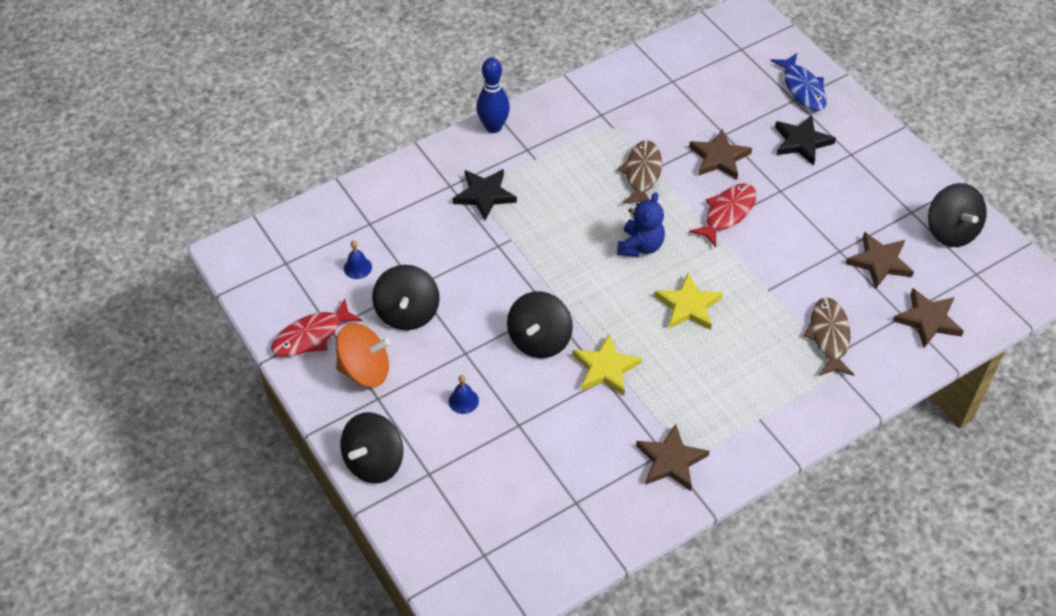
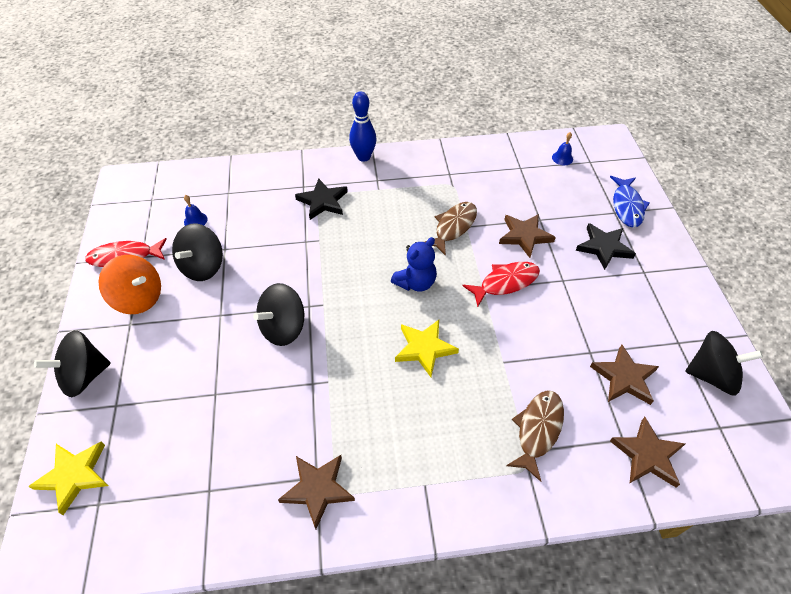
camera: 25 degrees right, 0 degrees up
blue bell [449,375,479,414] -> blue bell moved to [552,132,573,165]
yellow star [572,334,642,395] -> yellow star moved to [28,441,108,515]
black spinning top [928,183,987,247] -> black spinning top turned 90 degrees counterclockwise [685,331,763,396]

